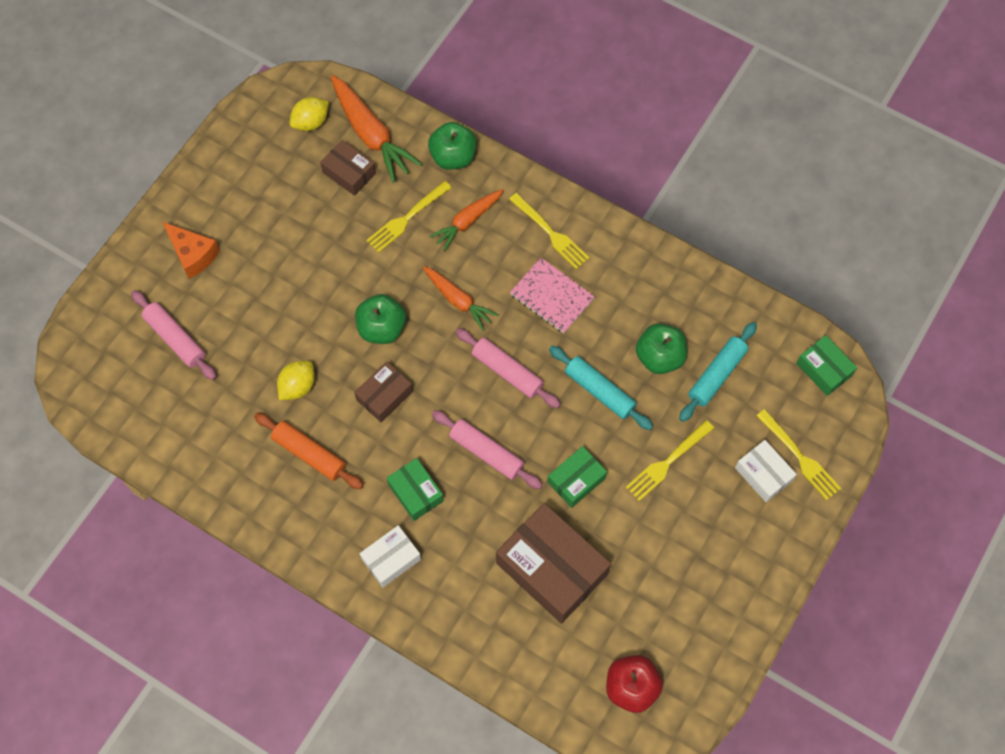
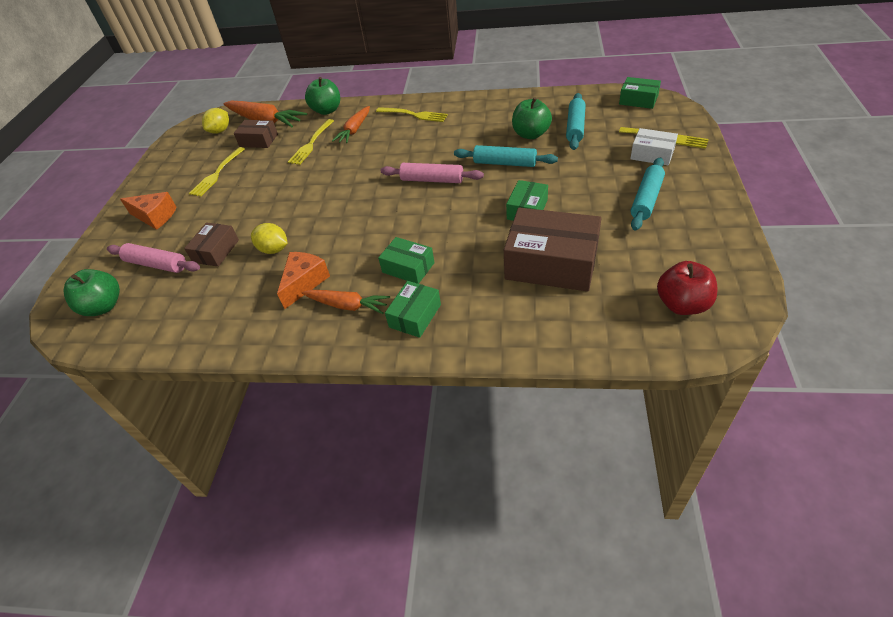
camera: 20 degrees left, 20 degrees down
orange rolling pin [254,413,363,489] -> orange cheese [277,252,330,309]
yellow lemon [277,361,315,400] -> yellow lemon turned 75 degrees counterclockwise [251,223,288,254]
brown box [354,361,413,422] -> brown box moved to [184,222,239,267]
green apple [355,294,406,344] -> green apple moved to [64,269,120,316]
white box [359,525,421,588] -> green box [385,281,441,338]
orange carrot [423,267,498,331] -> orange carrot moved to [302,290,390,314]
pink rolling pin [432,410,543,489] -> none
pink notebook [510,258,595,333] -> none
yellow fork [626,420,714,501] -> yellow fork moved to [189,147,245,197]
none -> turquoise rolling pin [631,157,665,230]

